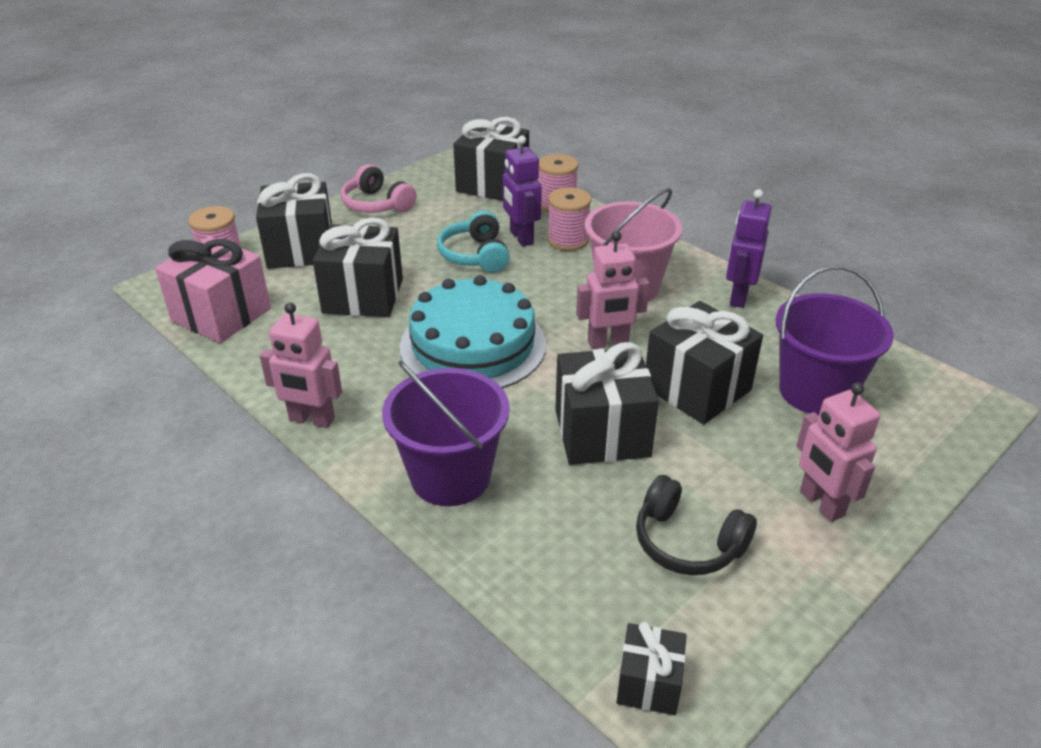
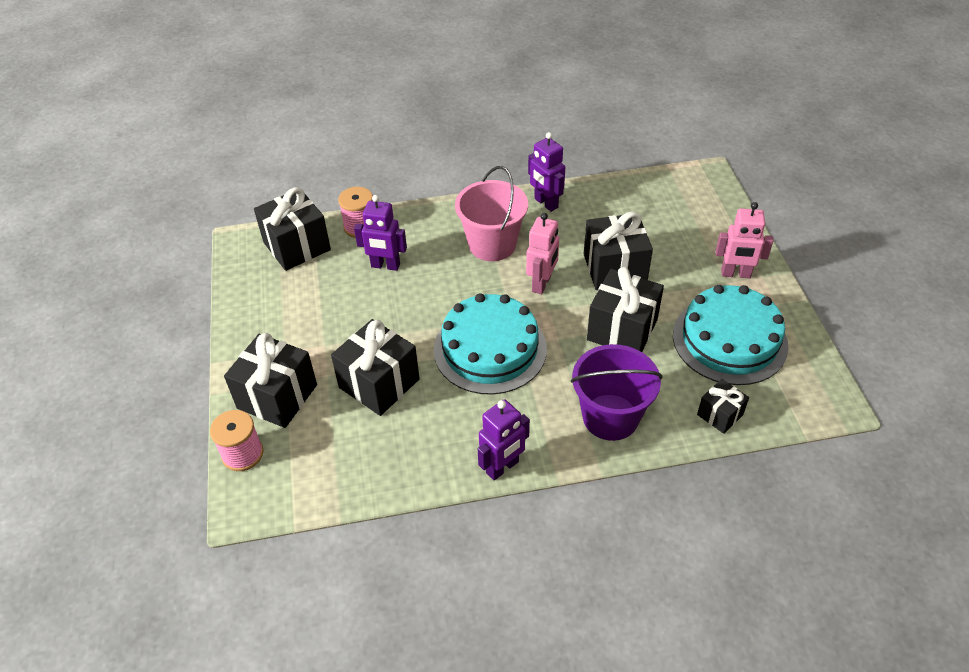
camera: 55 degrees left, 10 degrees up
pink gift [155,236,271,343] -> none
pink robot [260,302,342,428] -> purple robot [478,399,530,481]
pink headphones [341,164,416,213] -> none
turquoise headphones [437,211,510,273] -> none
pink spool [547,187,591,251] -> none
black gift [617,622,687,715] -> black gift moved to [697,379,749,434]
black headphones [636,475,757,575] -> turquoise cake [673,285,789,385]
purple bucket [776,265,894,415] -> none

